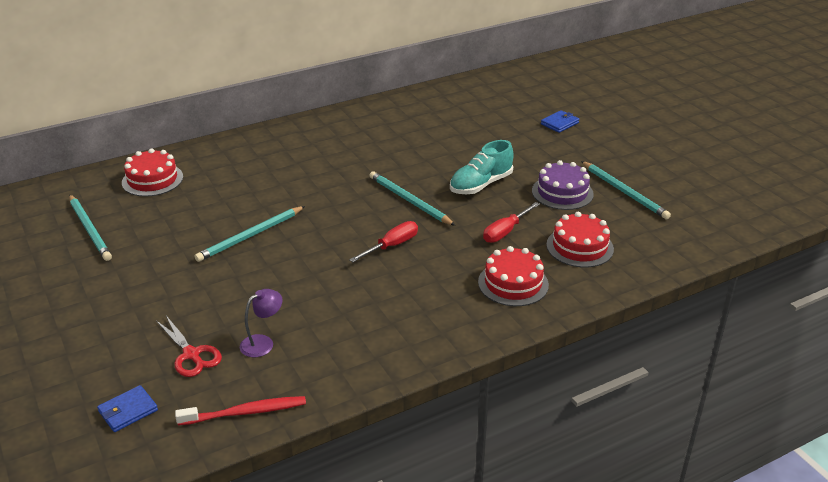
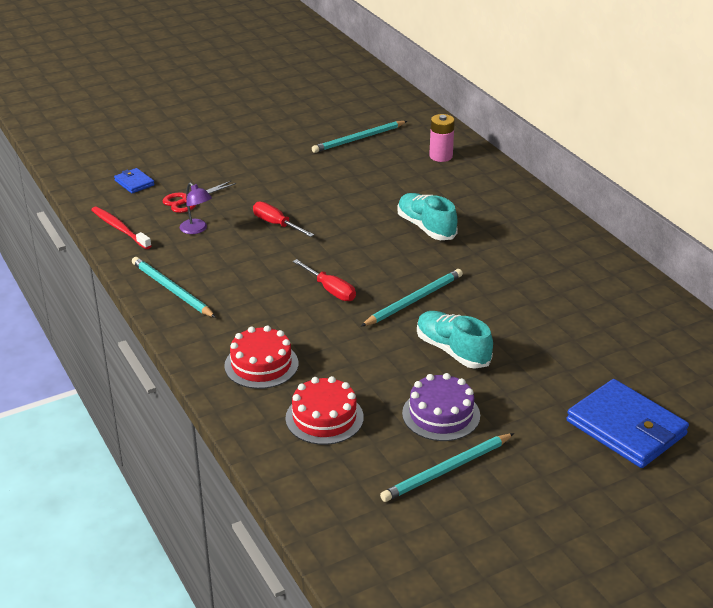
camera: 90 degrees right, 0 degrees up
red cake [122,148,183,197] -> pink battery [429,114,455,162]
red toothbrush [175,396,306,426] -> red toothbrush turned 150 degrees clockwise [91,207,152,249]
turquoise pencil [194,206,305,262] -> turquoise pencil moved to [132,257,216,318]
red screwdriver [483,202,540,243] -> red screwdriver moved to [253,202,314,237]
blue wallet [541,110,579,133] -> blue wallet [567,379,689,468], size x2.11
none -> turquoise shoe [397,193,458,240]

